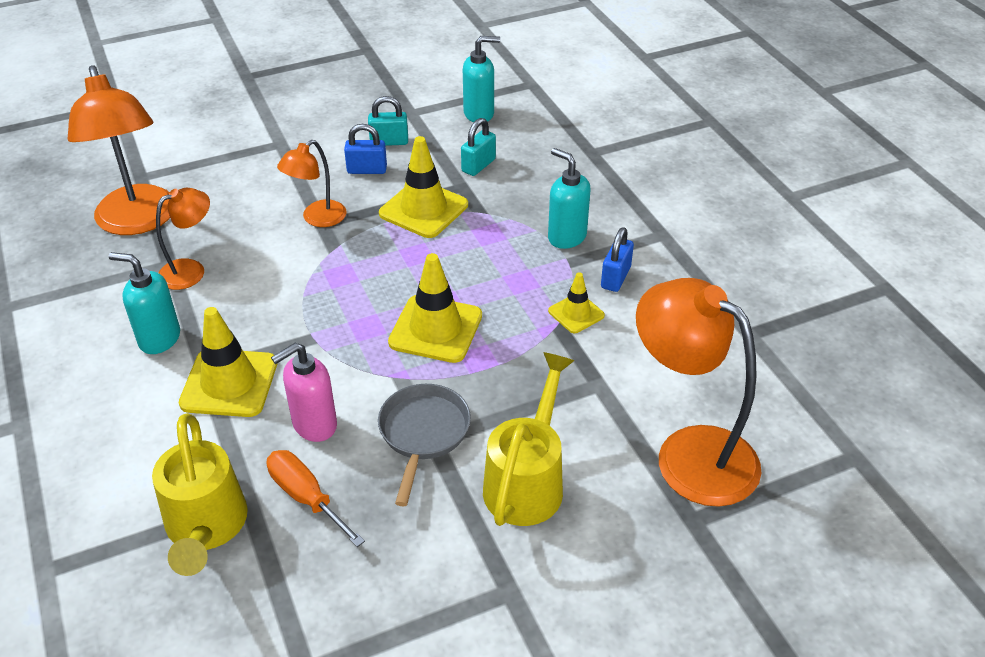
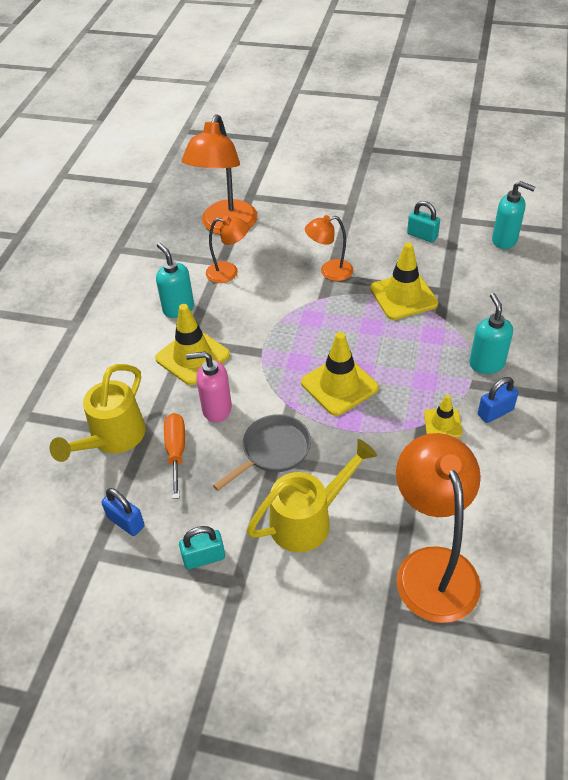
camera: 40 degrees right, 5 degrees up
blue padlock [344,124,387,174] -> blue padlock moved to [101,488,145,536]
turquoise padlock [461,118,496,176] -> turquoise padlock moved to [179,526,225,570]

